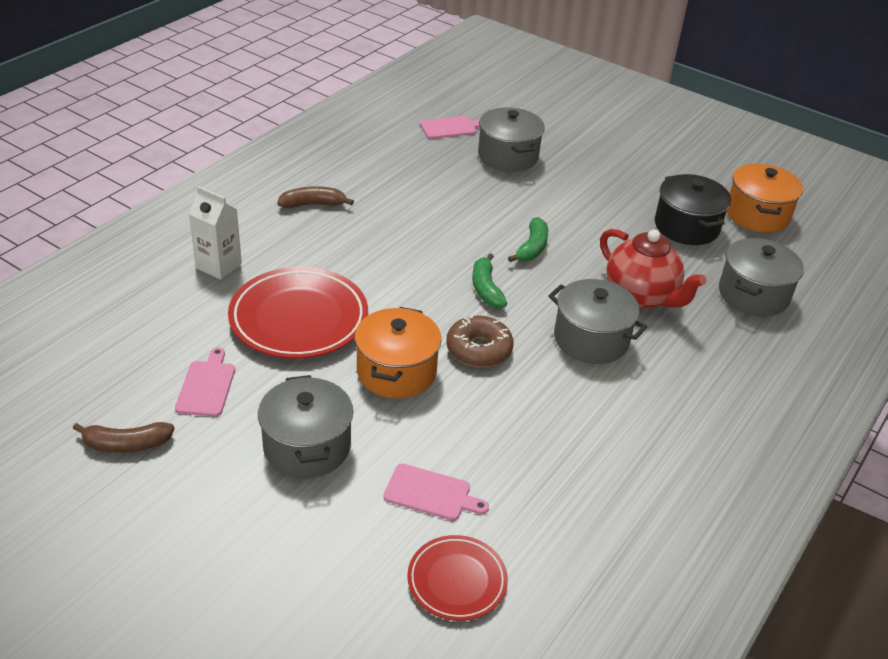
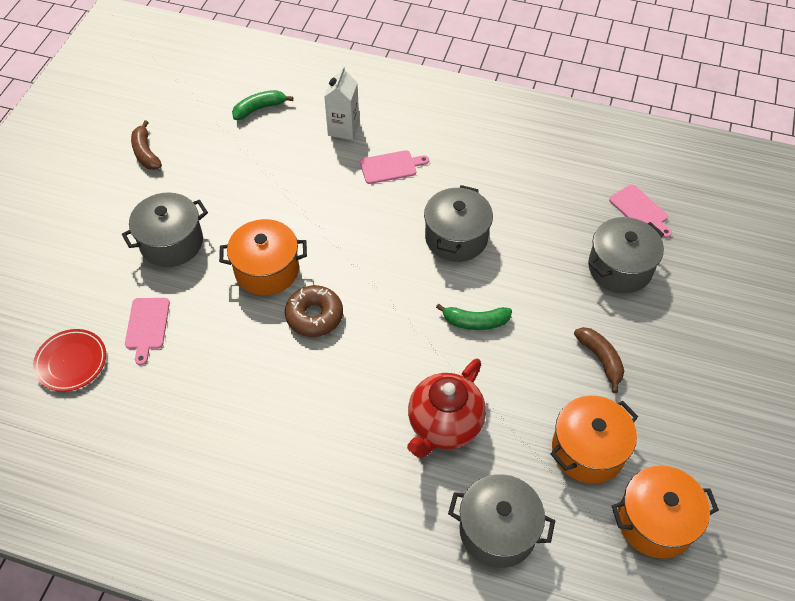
camera: 75 degrees right, 15 degrees up
pink cutting board [175,347,235,417] -> pink cutting board moved to [360,150,429,184]
red plate [228,267,368,359] -> none
brown banana [277,186,354,208] -> brown banana moved to [574,327,624,393]
green banana [472,253,507,308] -> green banana moved to [232,90,293,120]
grey pot [548,279,647,364] -> grey pot moved to [424,185,493,262]
black pot [655,174,731,245] -> orange pot [550,396,638,484]

